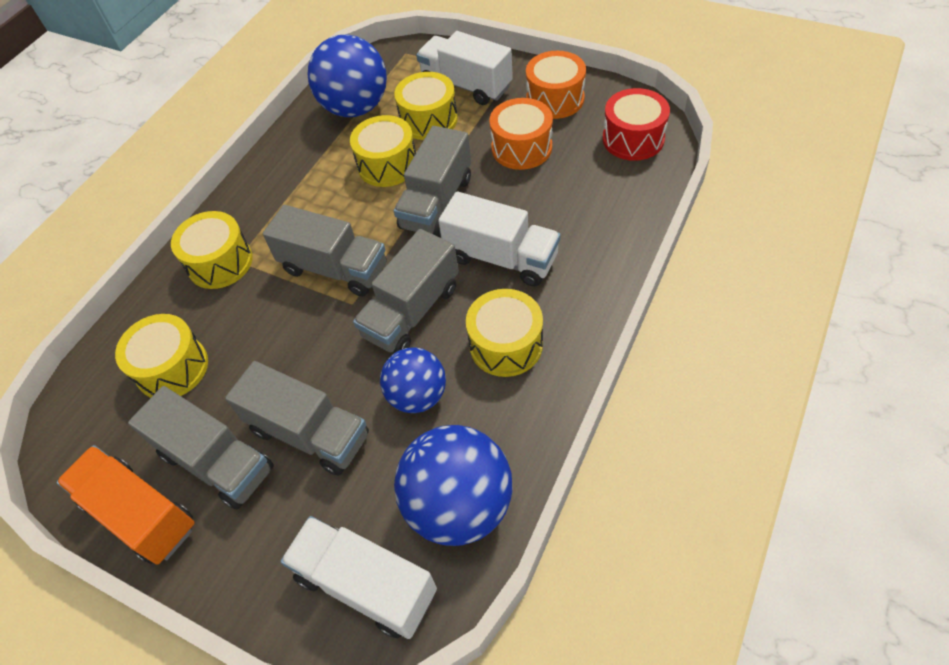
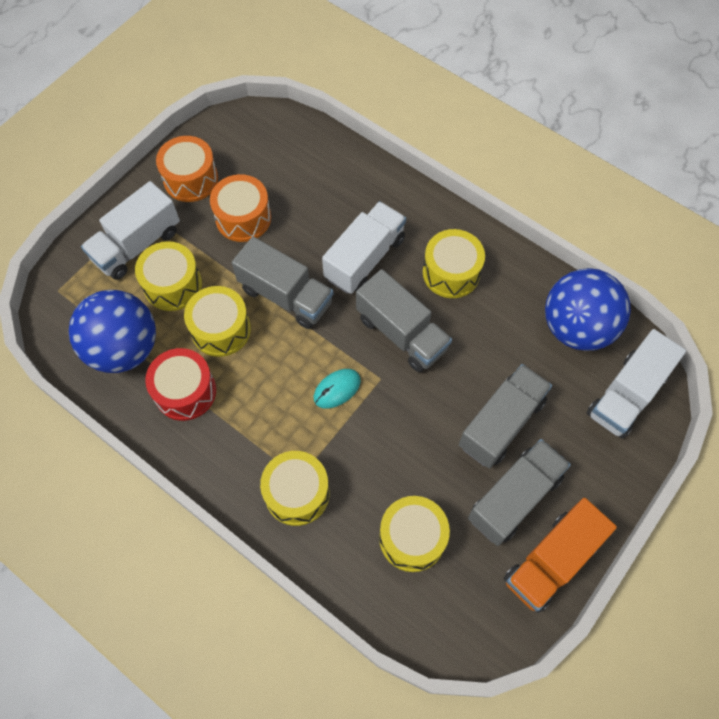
camera: 85 degrees left, 10 degrees up
grey truck [263,205,386,297] -> turquoise mouse [314,369,361,409]
blue ball [380,347,446,413] -> none
red drum [603,88,670,161] -> red drum moved to [145,348,216,421]

